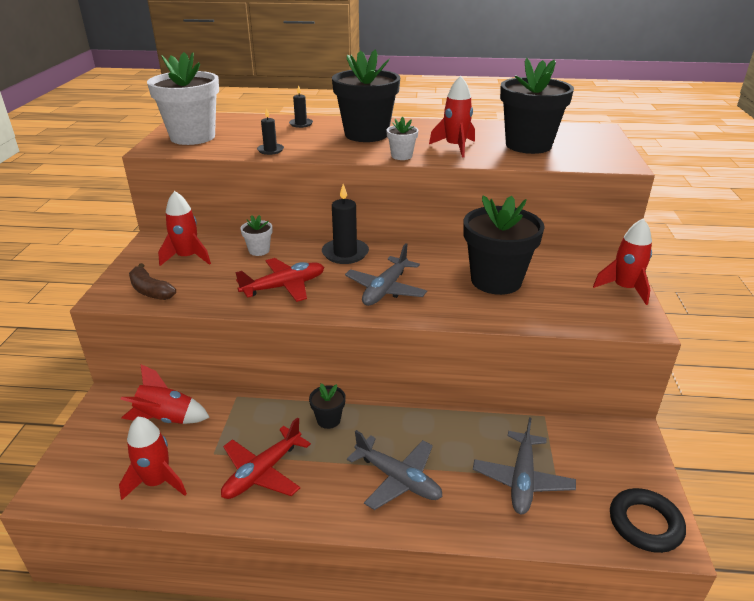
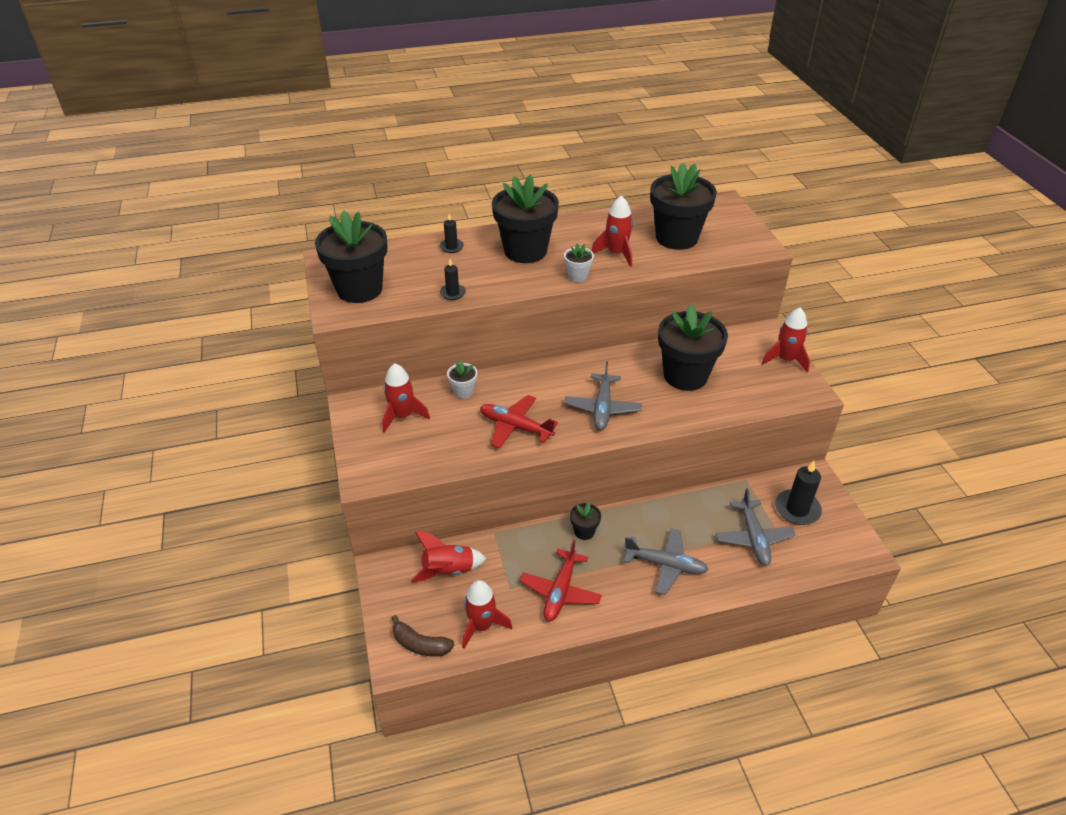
camera: 20 degrees left, 10 degrees up
brown banana [129,263,176,300] -> brown banana moved to [392,615,454,657]
white flower pot [147,52,219,145] -> black flower pot [315,210,388,303]
red plane [235,258,324,302] -> red plane turned 105 degrees counterclockwise [480,395,558,448]
black candle [322,184,369,264] -> black candle moved to [775,461,822,525]
black ring [610,488,686,553] -> none

